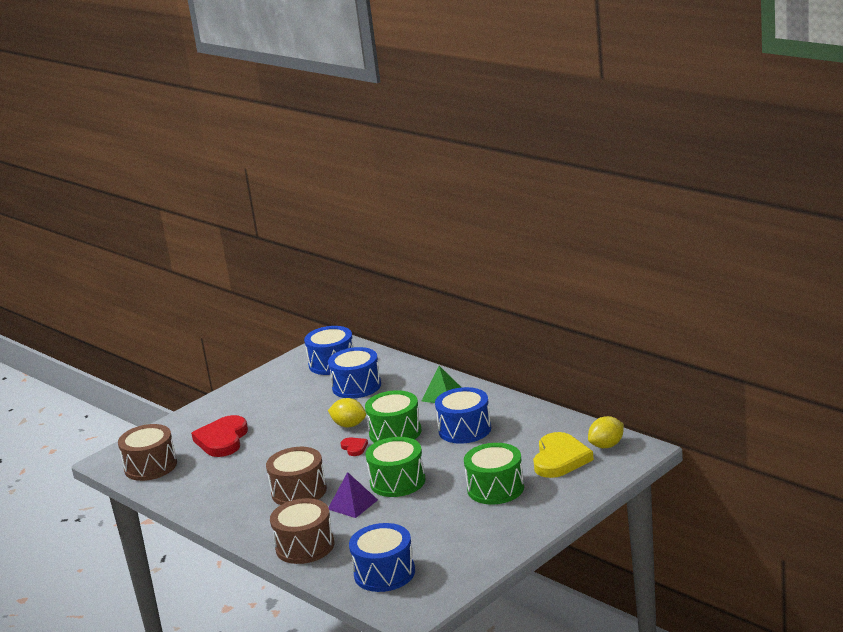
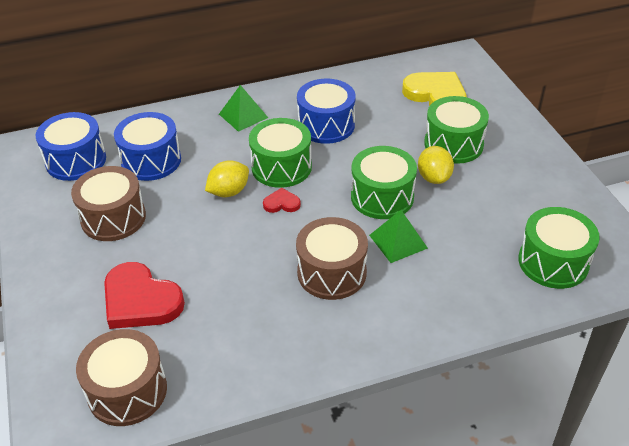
camera: 65 degrees left, 20 degrees up
brown drum [270,498,334,564] -> brown drum moved to [71,166,146,241]
purple pyramid [328,472,378,518] -> green pyramid [369,210,428,263]
blue drum [349,523,415,592] -> green drum [518,207,600,289]
yellow lemon [588,416,624,448] -> yellow lemon moved to [418,146,454,184]

